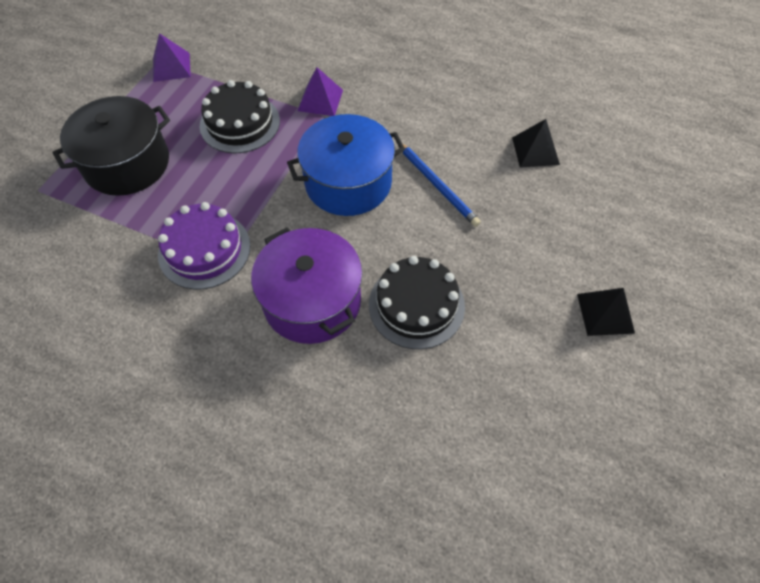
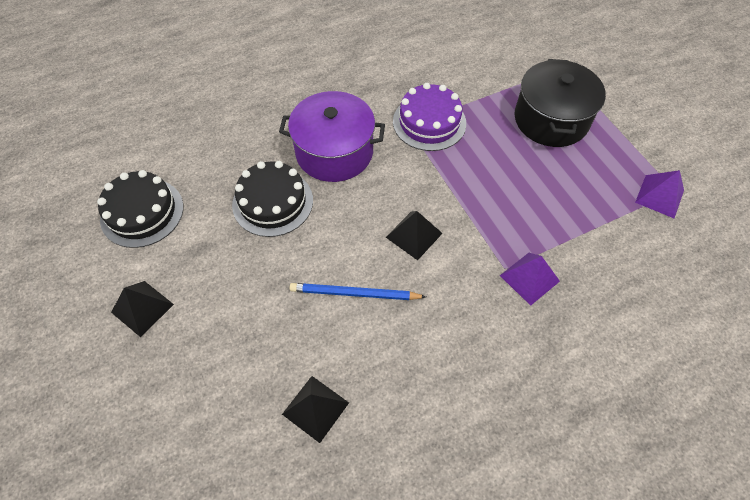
camera: 130 degrees right, 0 degrees up
black cake [200,80,280,153] -> black cake moved to [97,170,184,248]
blue pot [287,114,405,216] -> black pyramid [386,211,443,260]

